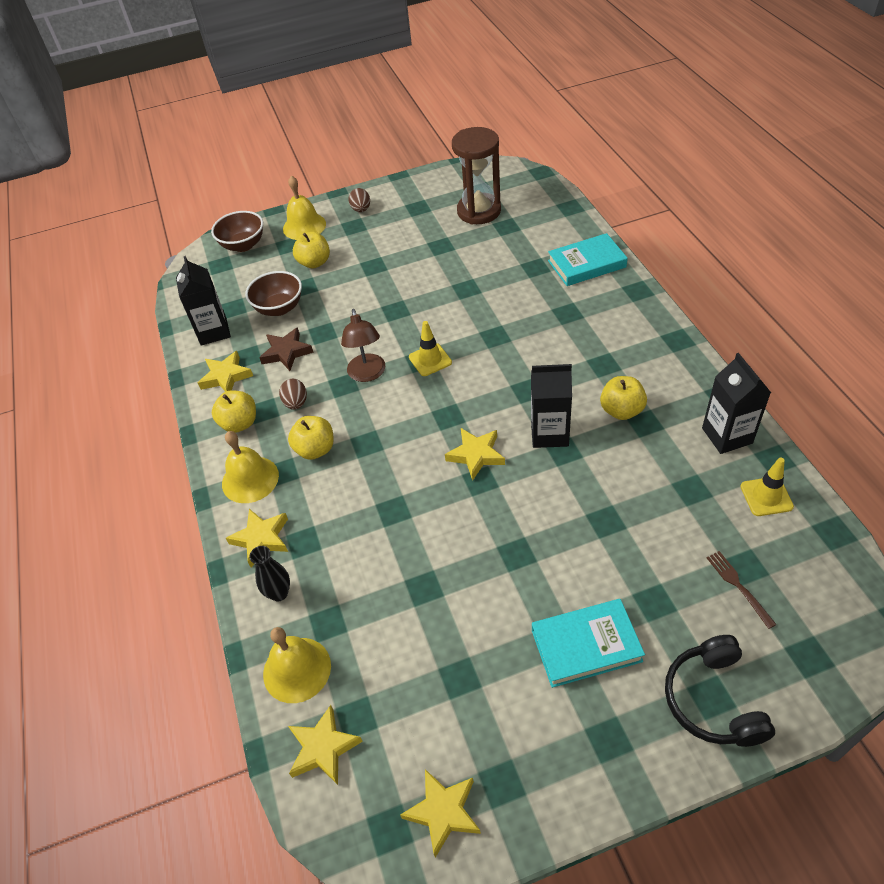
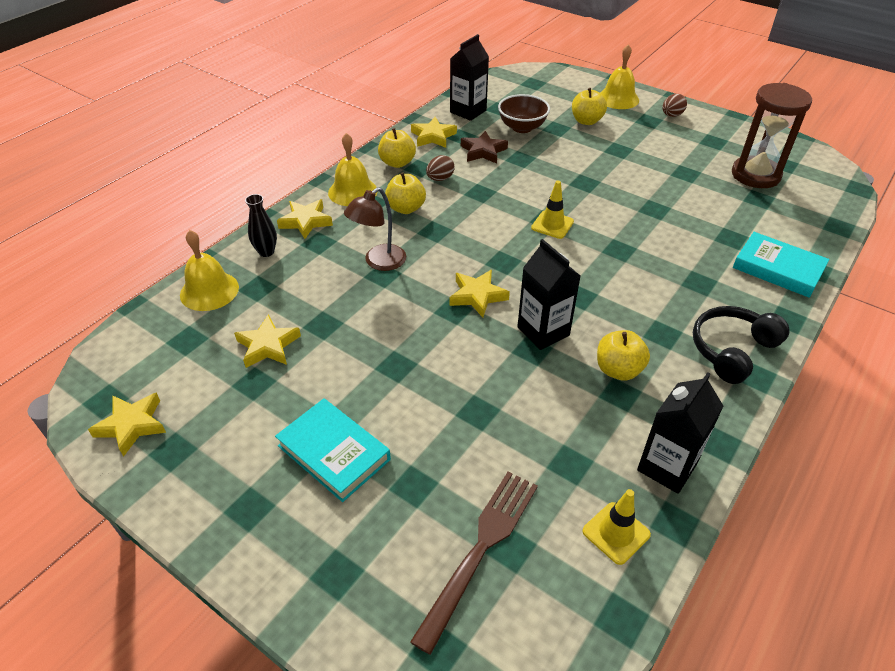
camera: 50 degrees right, 5 degrees down
brown bowl [211,211,263,252] -> none
yellow star [288,705,363,785] -> yellow star moved to [234,314,301,368]
brown lamp [341,309,385,382] -> brown lamp moved to [344,187,406,271]
black headphones [665,635,775,747] -> black headphones moved to [693,306,790,384]
brown fork [707,551,777,629] -> brown fork [410,472,538,655], size x1.92

